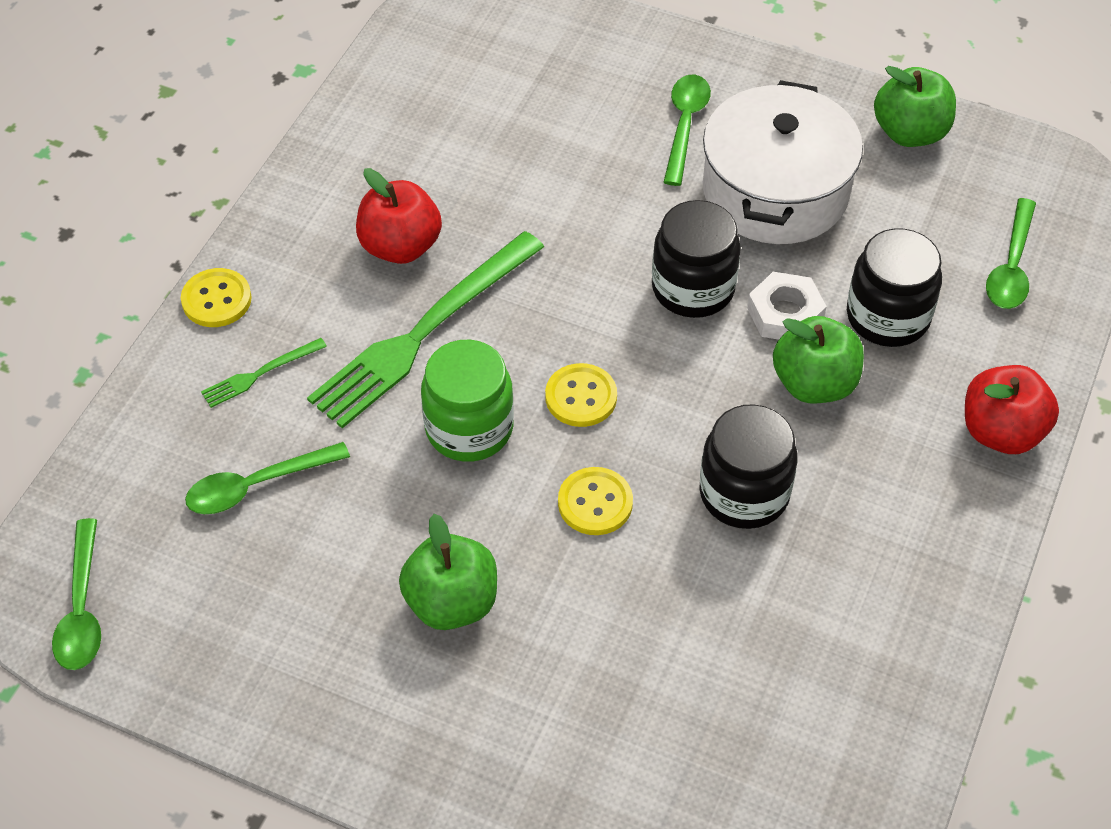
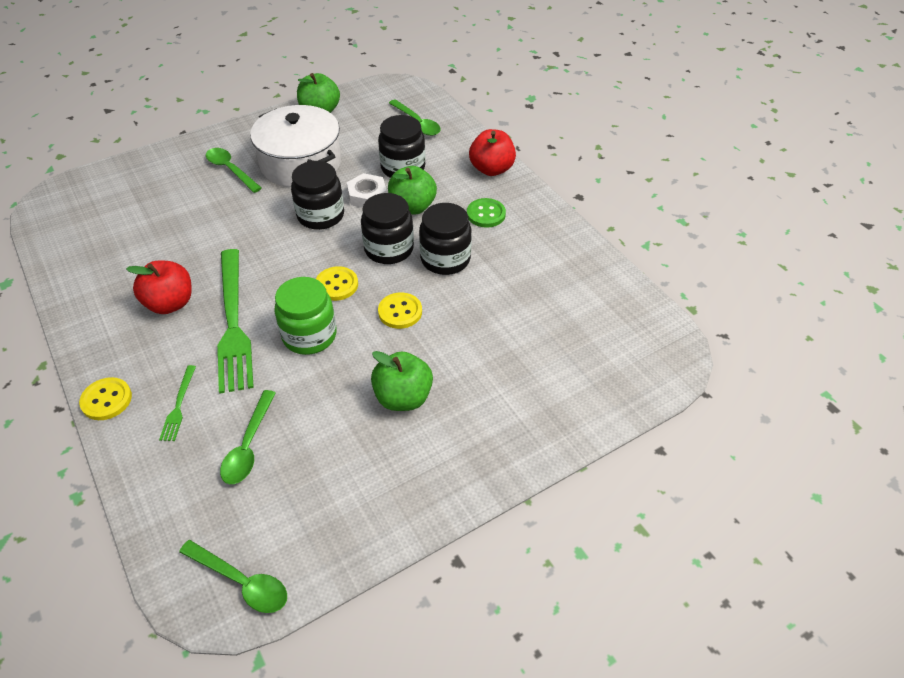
camera: 55 degrees left, 5 degrees down
none -> black jar [361,193,414,264]
none -> green button [467,198,506,228]

